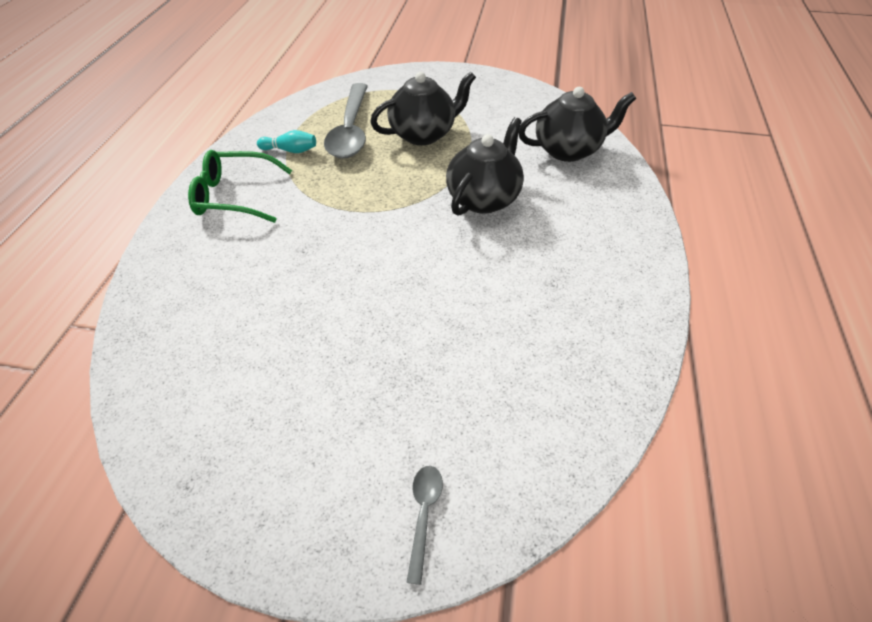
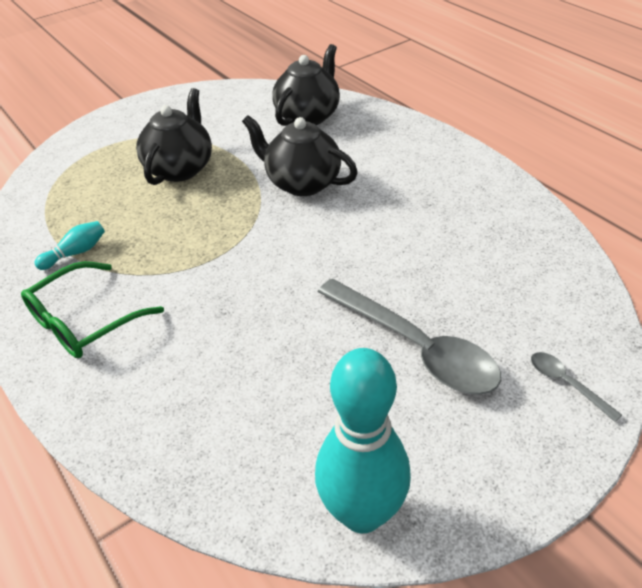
camera: 45 degrees left, 5 degrees down
grey spoon [324,83,368,159] -> grey spoon moved to [318,279,501,395]
black teapot [446,117,524,216] -> black teapot turned 45 degrees counterclockwise [242,115,358,196]
none -> turquoise bowling pin [315,348,411,533]

